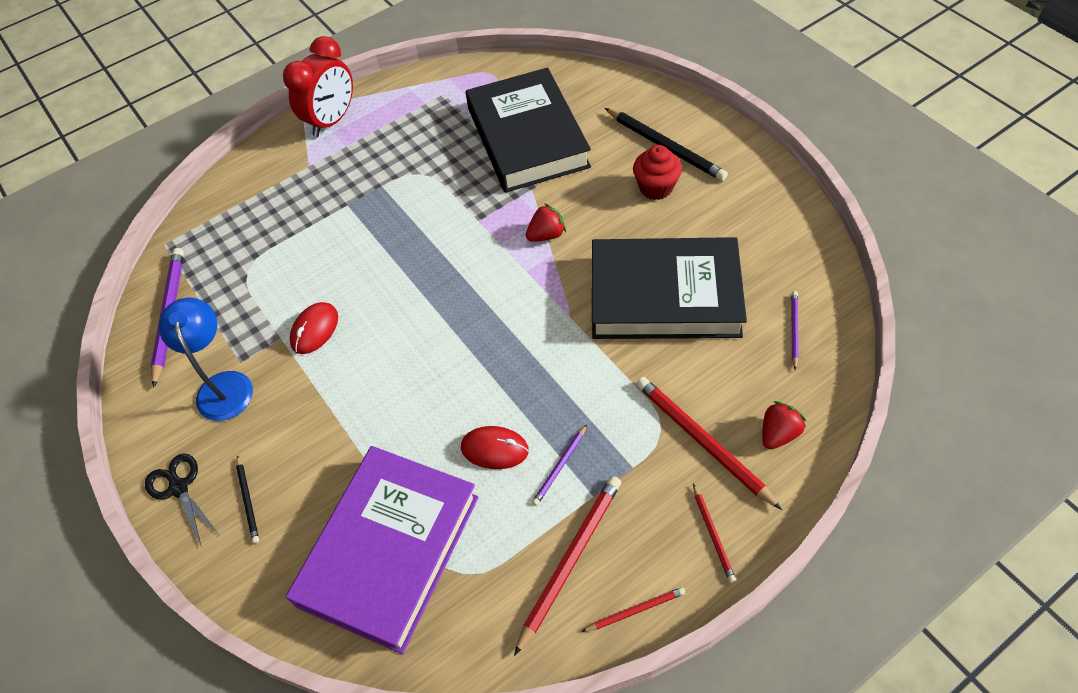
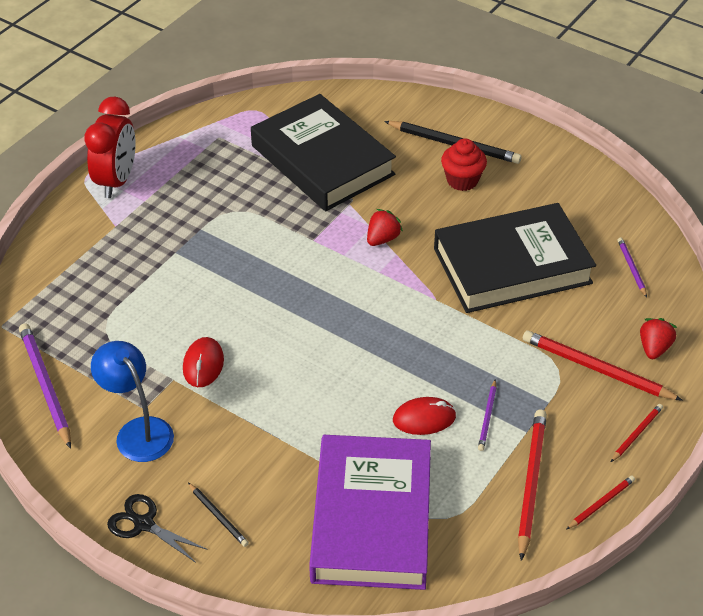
camera: 25 degrees left, 10 degrees down
red pencil [693,484,736,583] -> red pencil turned 105 degrees counterclockwise [611,404,663,462]

